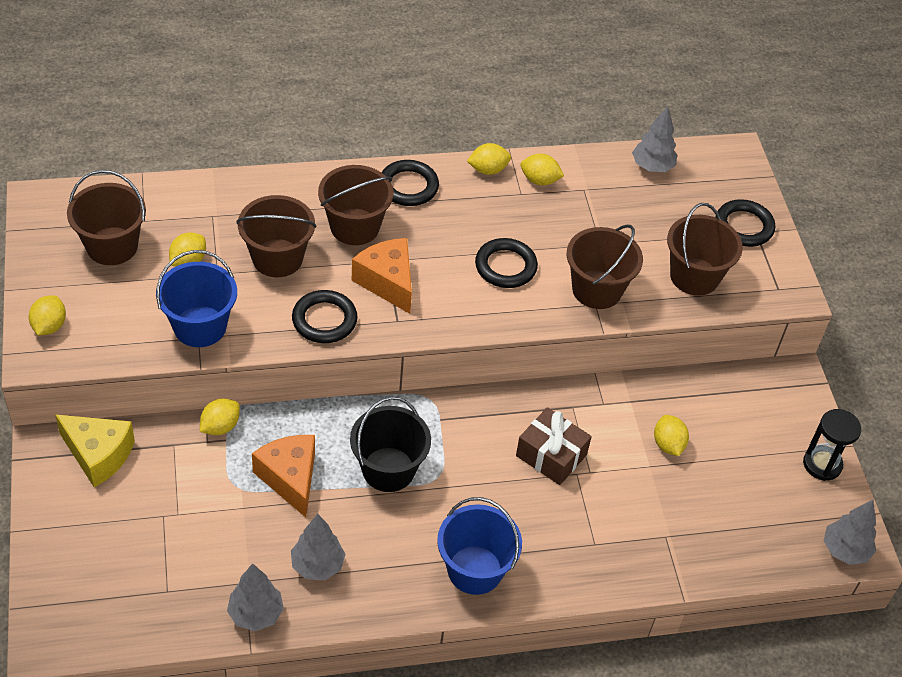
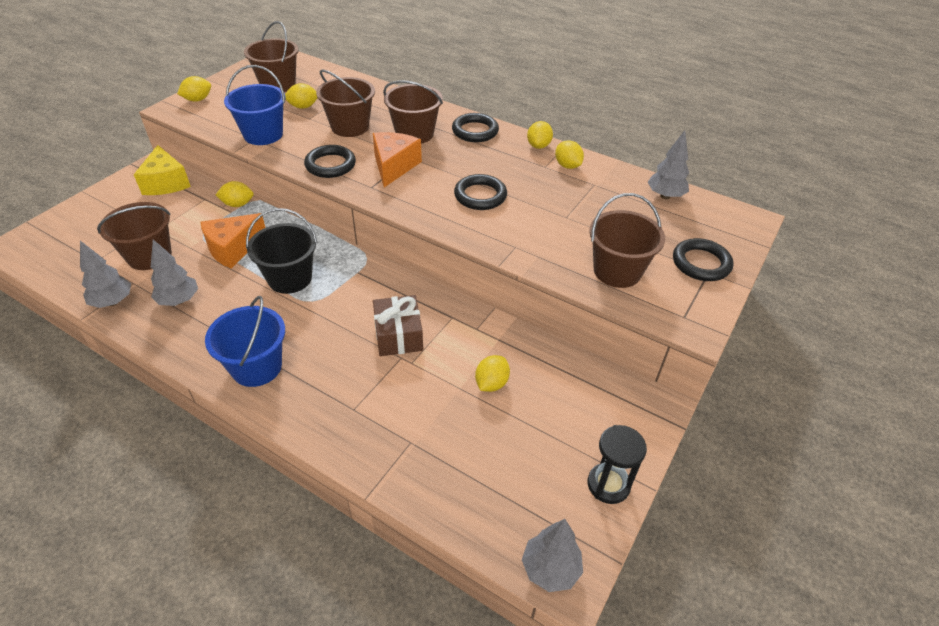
camera: 45 degrees right, 5 degrees down
orange cheese [252,435,315,517] -> orange cheese turned 150 degrees counterclockwise [201,213,265,268]
yellow lemon [467,143,511,175] -> yellow lemon turned 75 degrees clockwise [527,121,553,149]
brown bucket [567,224,643,309] -> brown bucket moved to [97,202,172,270]

